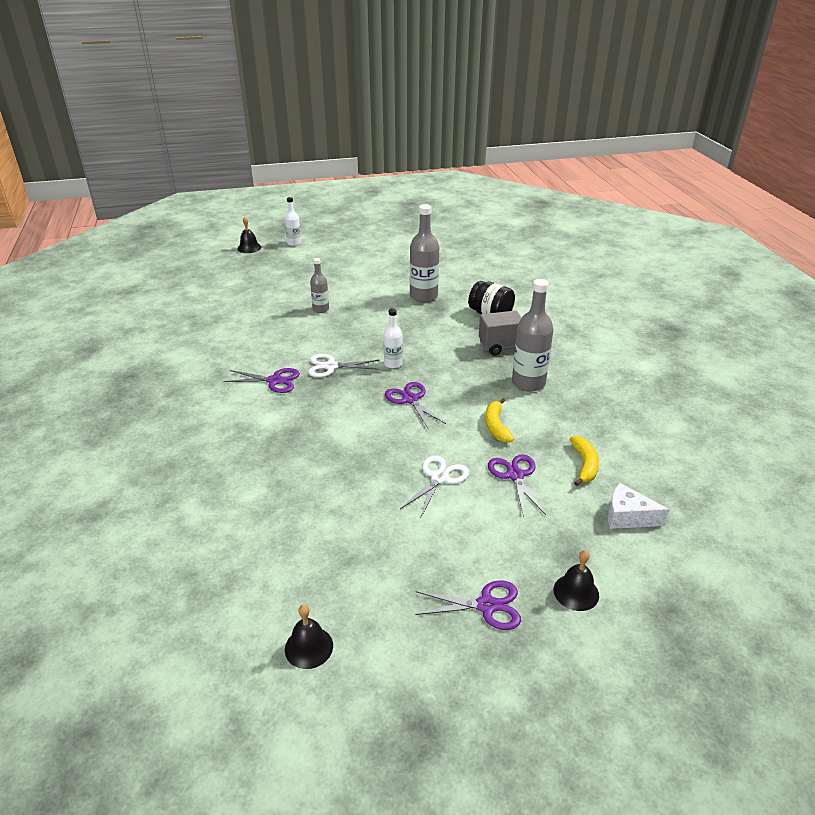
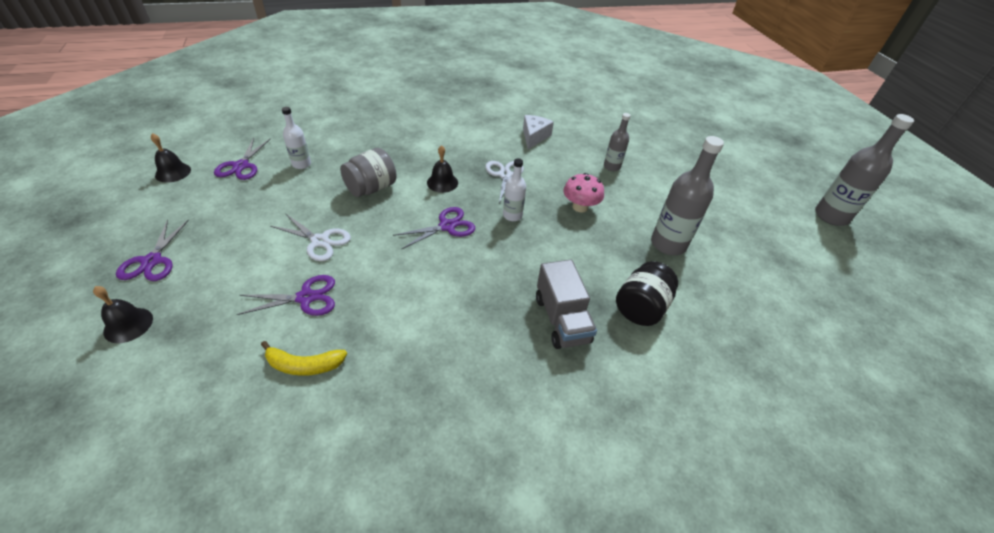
camera: 85 degrees right, 10 degrees up
purple scissors [224,368,300,393] -> purple scissors moved to [214,138,270,180]
black bell [237,217,261,253] -> black bell moved to [427,145,458,193]
white bottle [285,197,301,246] -> white bottle moved to [282,107,311,169]
yellow banana [485,398,514,442] -> none
grey bottle [512,279,554,392] -> grey bottle moved to [815,114,914,226]
white cheese [608,483,669,529] -> white cheese moved to [523,115,554,149]
none -> grey jar [340,148,397,197]
none -> pink mushroom [563,173,604,213]

